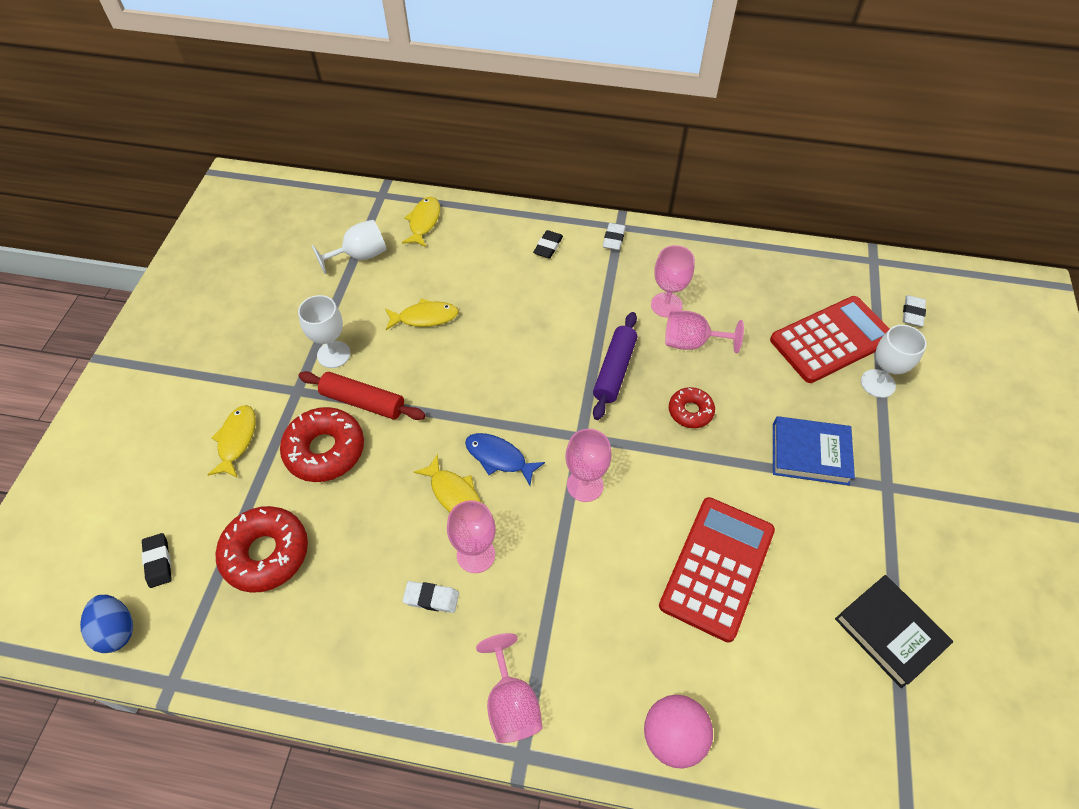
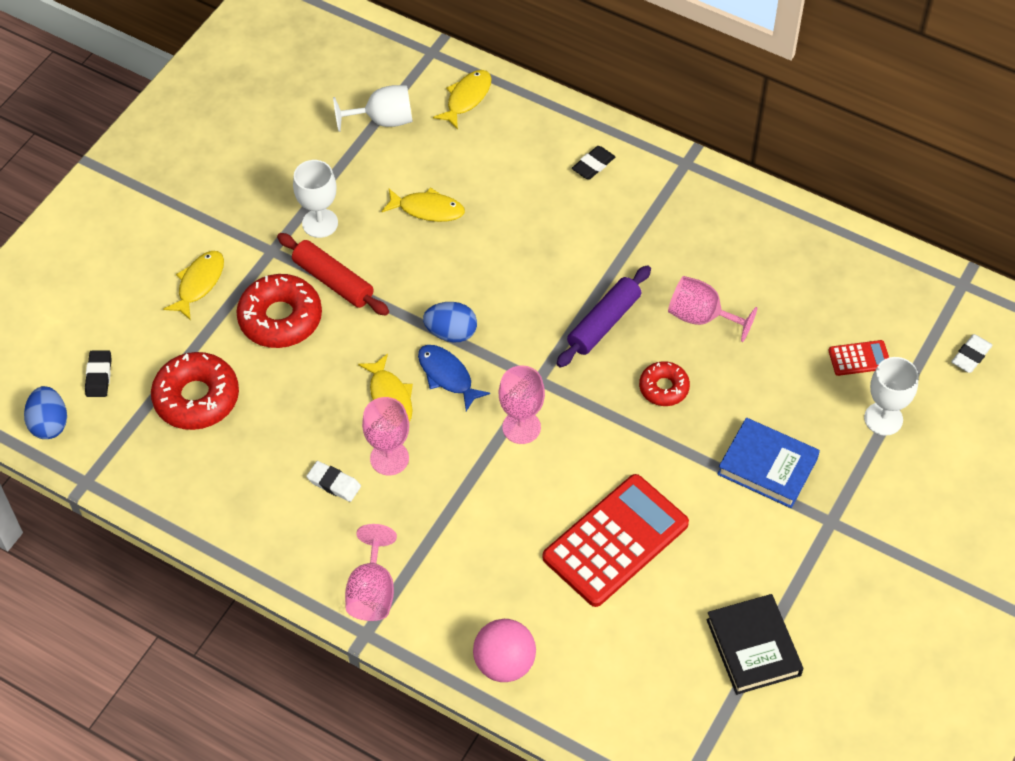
camera: 20 degrees right, 0 degrees up
white eraser [603,223,626,250] -> none
pink goblet [651,245,695,318] -> none
red calculator [770,296,890,383] -> red calculator [828,340,889,376], size x0.44
none -> blue egg [423,302,477,343]

